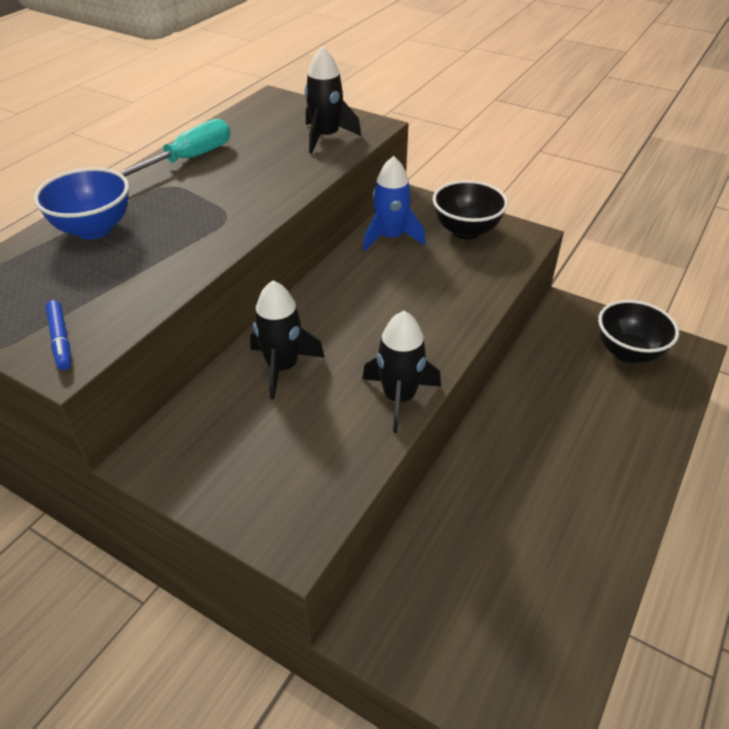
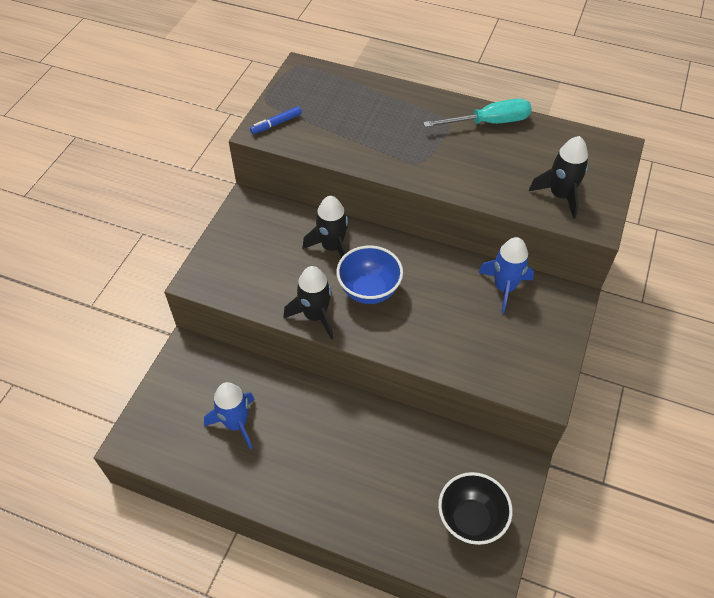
camera: 80 degrees right, 10 degrees up
blue bowl [34,168,129,239] -> blue bowl moved to [337,246,403,304]
turquoise screwdriver [120,119,230,177] -> turquoise screwdriver turned 45 degrees counterclockwise [423,98,532,127]
black bowl [433,180,508,240] -> none
none -> blue rocket [204,382,254,449]

